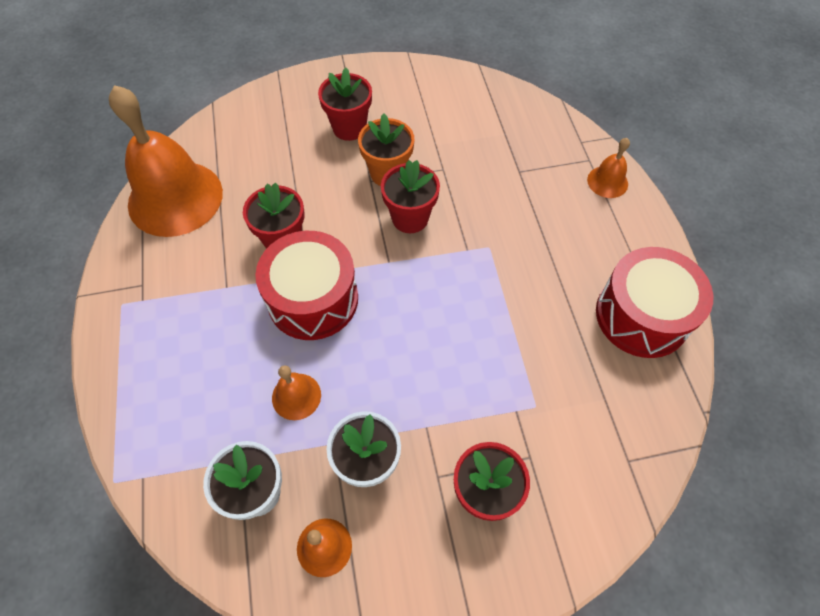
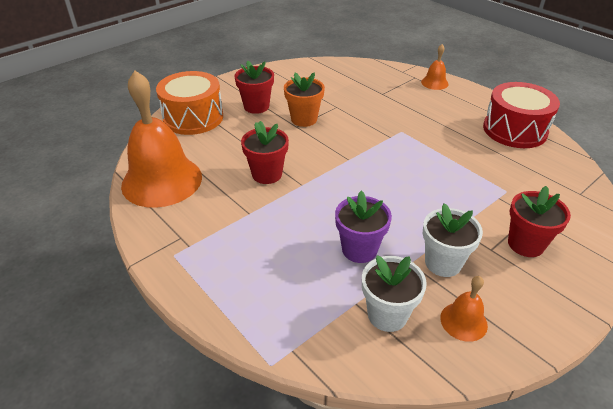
camera: 30 degrees left, 20 degrees down
red drum [255,231,358,340] -> none
orange bell [272,365,321,420] -> purple flower pot [335,190,392,263]
red flower pot [381,160,440,233] -> none
none -> orange drum [156,71,223,135]

